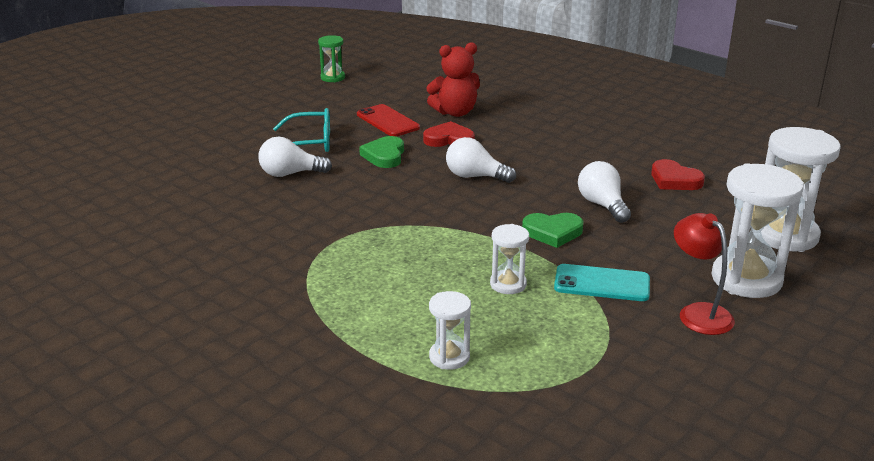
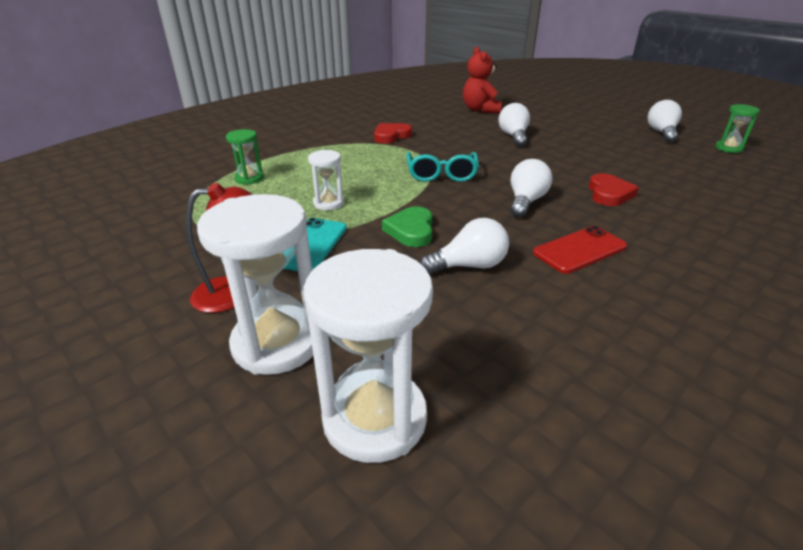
camera: 95 degrees right, 5 degrees up
turquoise glasses [273,108,330,152] -> turquoise glasses moved to [406,152,479,182]
red phone [357,104,420,137] -> red phone moved to [533,226,627,274]
green heart [359,136,404,168] -> none
red teddy bear [426,42,480,117] -> red teddy bear moved to [463,47,502,113]
white hourglass [429,291,471,370] -> green hourglass [226,129,264,185]
red heart [651,159,705,190] -> red heart moved to [374,123,412,143]
none -> white light bulb [648,100,682,142]

